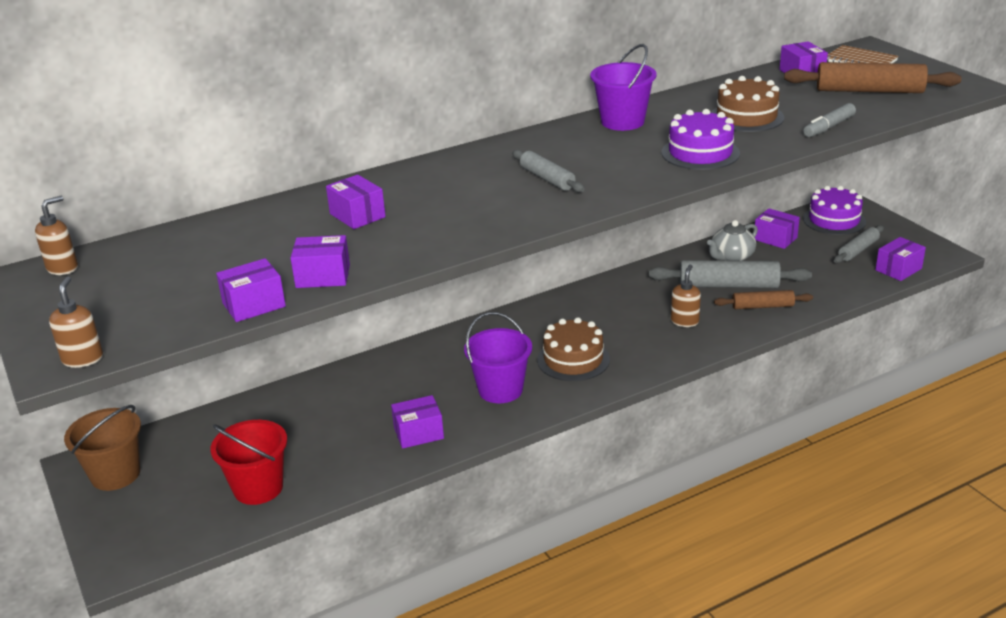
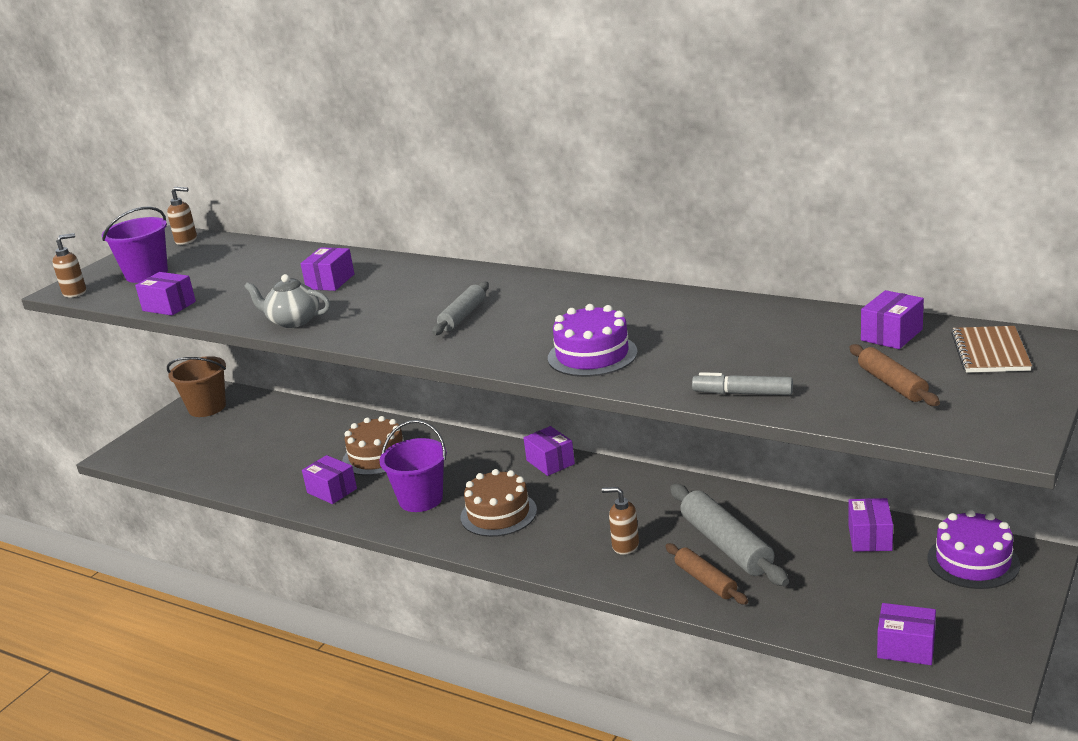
camera: 60 degrees right, 5 degrees down
red bucket [210,420,287,505] -> none
purple box [291,235,350,288] -> purple box moved to [524,426,575,476]
purple bucket [590,44,657,131] -> purple bucket moved to [102,207,168,283]
brown soap dispenser [671,264,701,327] -> brown soap dispenser turned 150 degrees counterclockwise [602,487,639,555]
grey teapot [707,220,758,261] -> grey teapot moved to [244,274,331,328]
brown cake [711,76,784,132] -> brown cake moved to [342,416,404,476]
brown rolling pin [784,62,961,93] -> brown rolling pin [849,344,940,406], size x0.60
grey rolling pin [834,225,884,263] -> none

